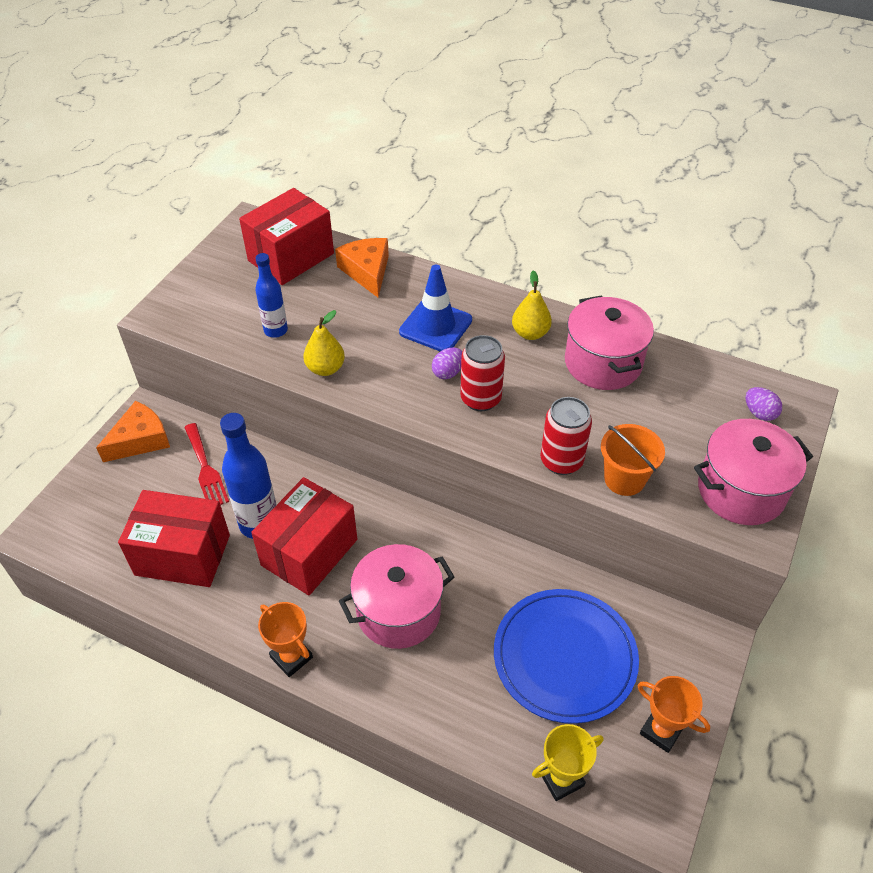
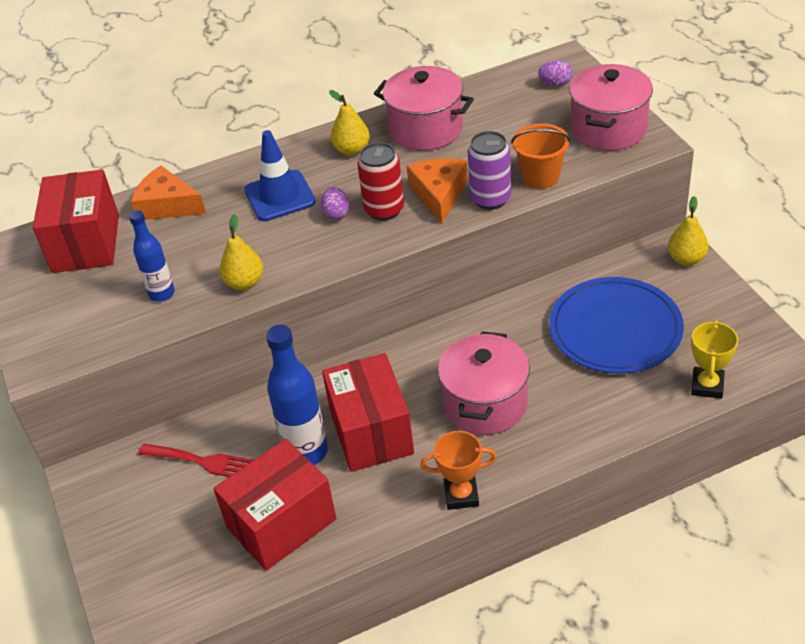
camera: 45 degrees left, 5 degrees down
orange cheese [96,401,170,462] -> orange cheese moved to [407,158,468,224]
red can [540,397,592,475] -> purple can [468,131,511,210]
orange trophy [637,676,710,753] -> none
none -> yellow pear [668,196,709,265]

